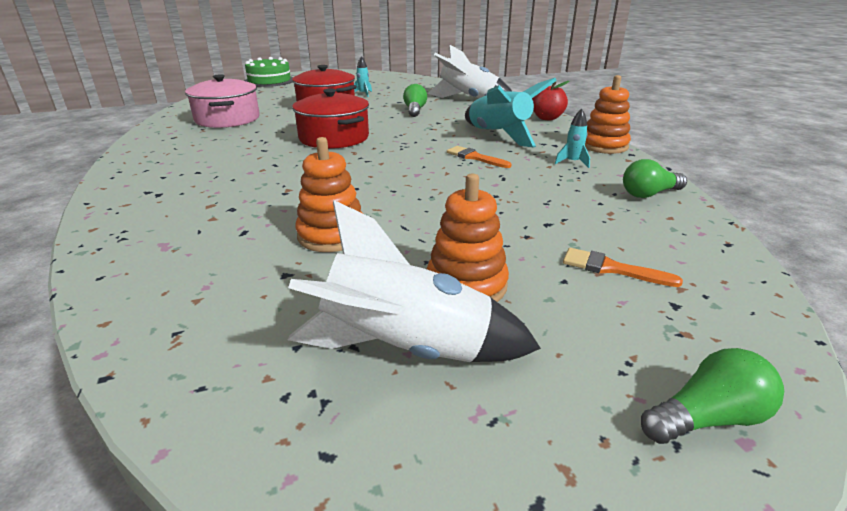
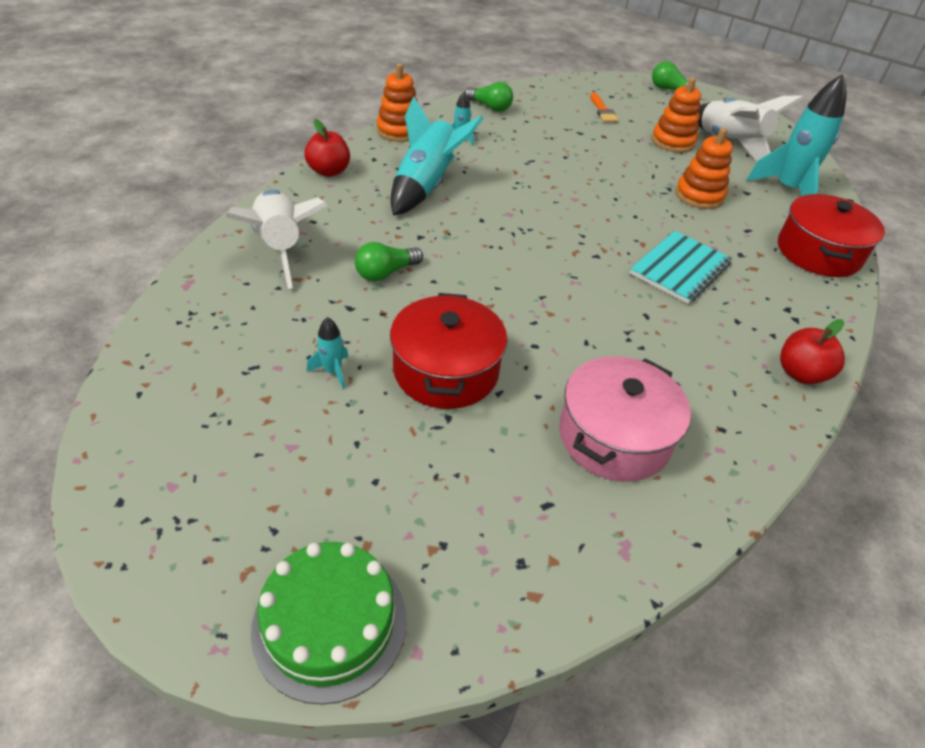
camera: 130 degrees left, 15 degrees up
red pot [292,89,369,149] -> red pot moved to [778,194,885,277]
orange brush [447,146,511,168] -> none
none -> turquoise notebook [630,231,732,304]
none -> turquoise rocket [747,74,847,196]
none -> red apple [780,319,845,384]

